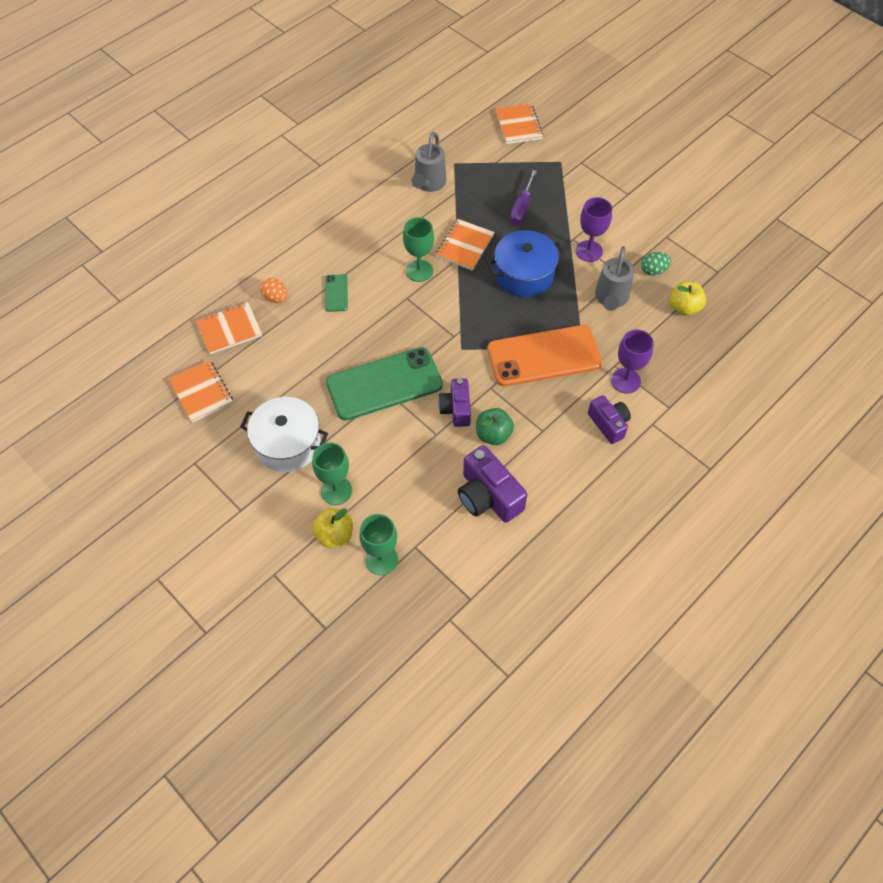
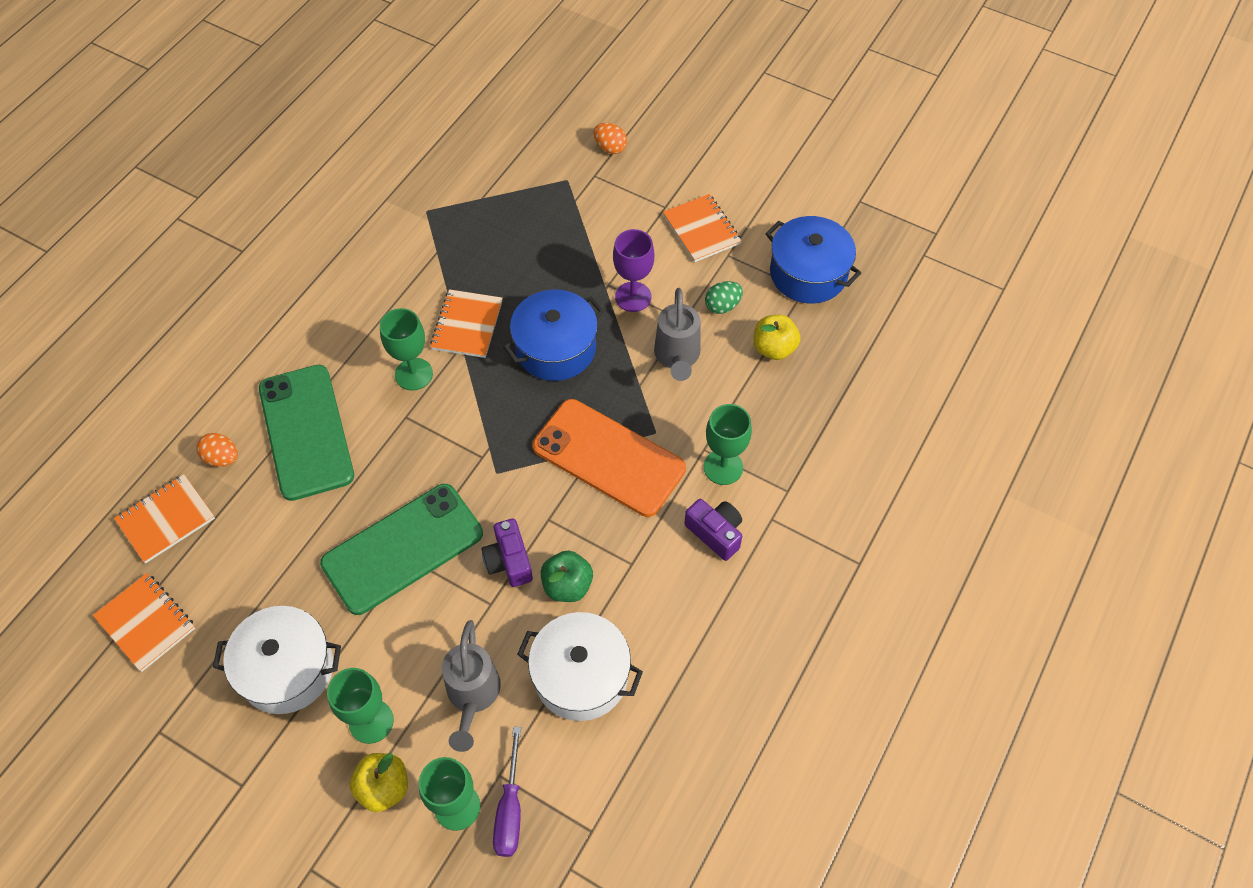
camera: 15 degrees left, 0 degrees up
green phone [325,274,348,312] -> green phone [259,365,354,501], size x2.29
grey watering can [412,132,446,192] -> grey watering can moved to [442,620,501,752]
purple camera [458,445,528,523] -> white pot [517,612,643,721]
orange phone [488,325,602,386] -> orange phone turned 60 degrees clockwise [532,399,686,517]
orange notebook [496,104,543,144] -> orange notebook moved to [663,194,742,262]
purple screwdriver [510,170,537,224] -> purple screwdriver moved to [493,727,521,857]
purple goblet [611,329,654,394] -> green goblet [704,404,752,485]
none -> orange egg [594,123,627,154]
none -> blue pot [766,216,861,304]

